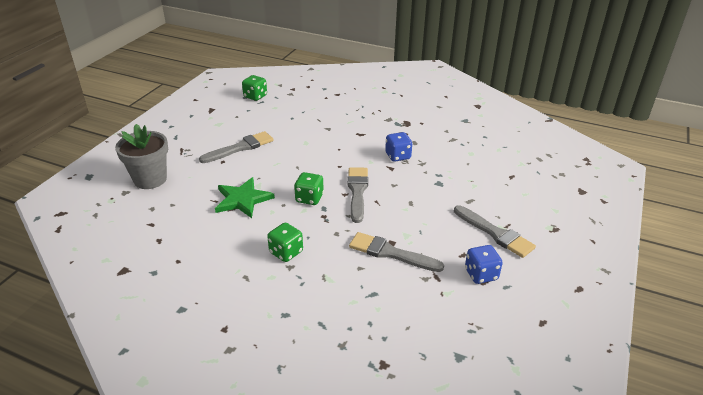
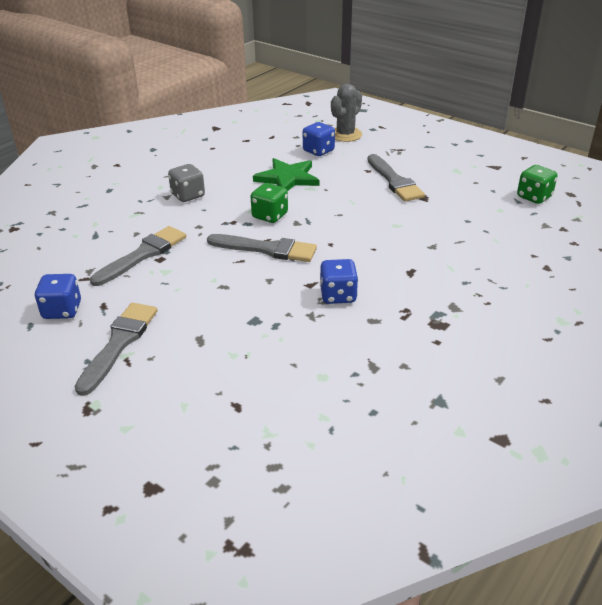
camera: 105 degrees right, 0 degrees up
grey flower pot [115,124,168,189] -> grey cactus [331,84,362,142]
green dice [267,223,303,262] -> grey dice [168,164,205,202]
grey brush [454,205,536,258] -> grey brush turned 135 degrees clockwise [75,303,158,396]
none -> blue dice [303,122,335,156]

